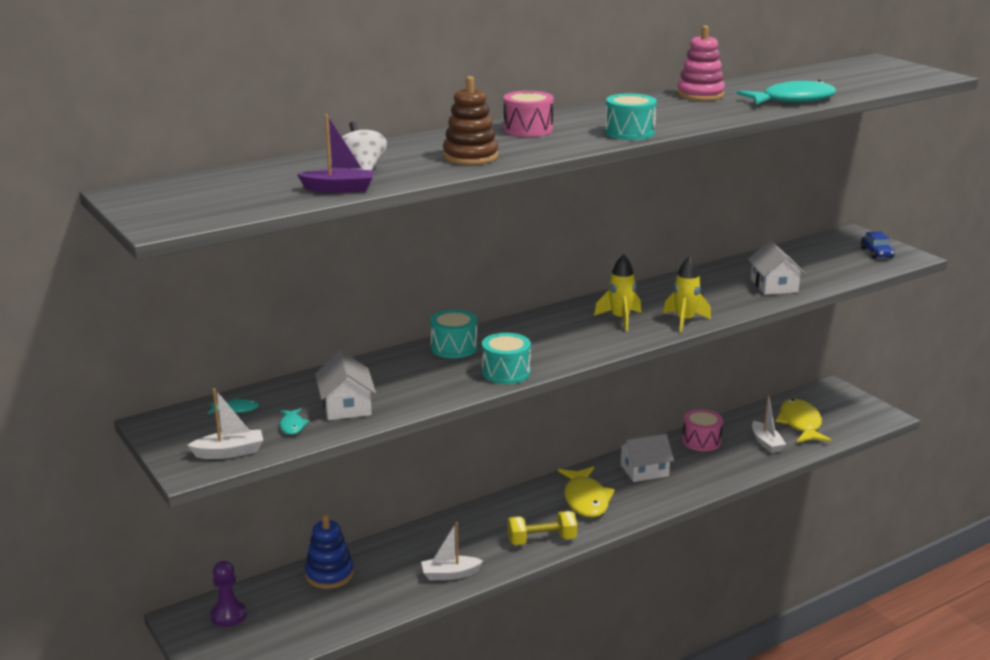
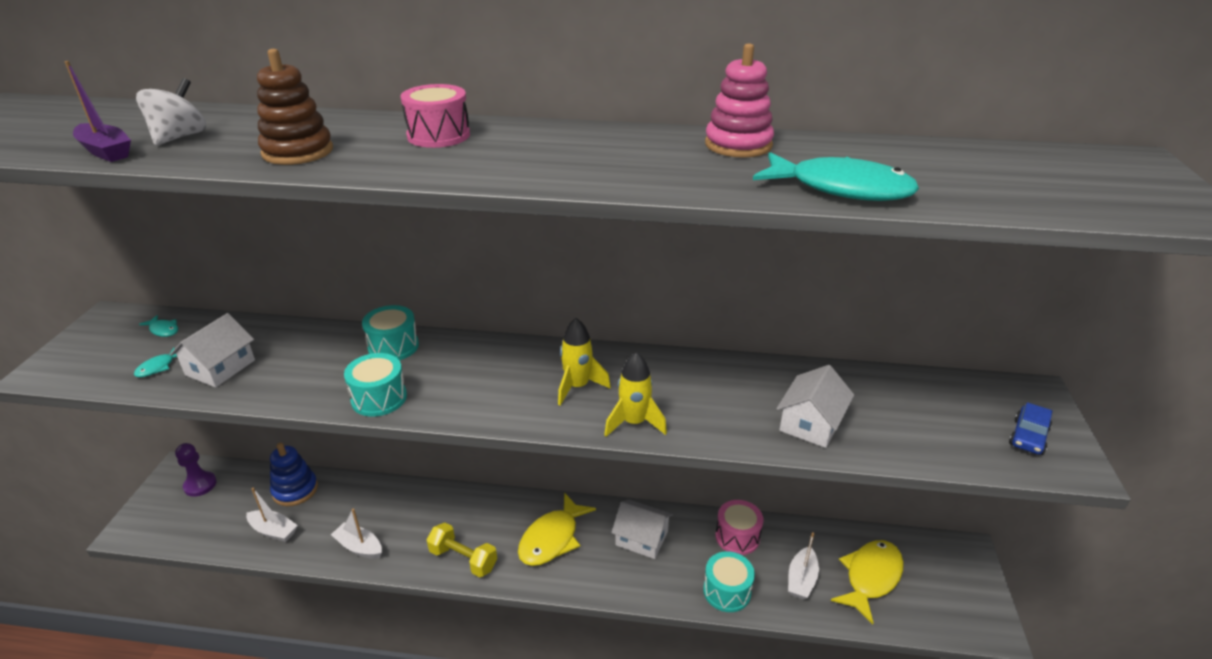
camera: 40 degrees right, 10 degrees up
white boat [187,388,263,459] -> white boat moved to [246,488,298,542]
turquoise drum [605,93,657,140] -> turquoise drum moved to [703,551,755,612]

